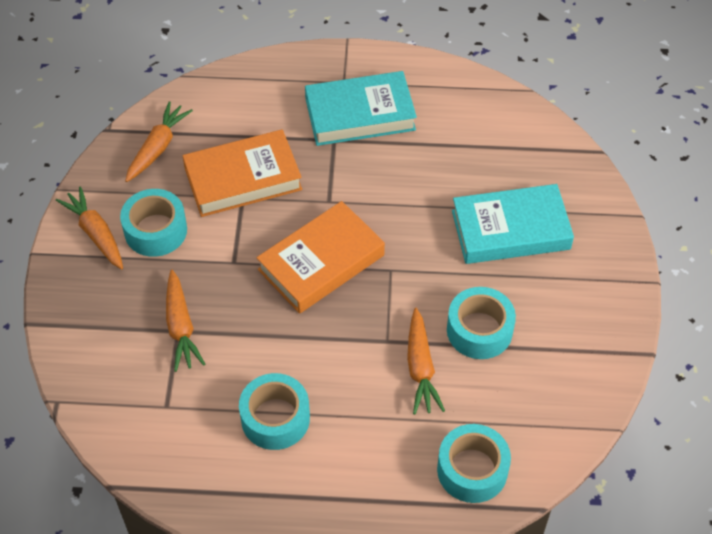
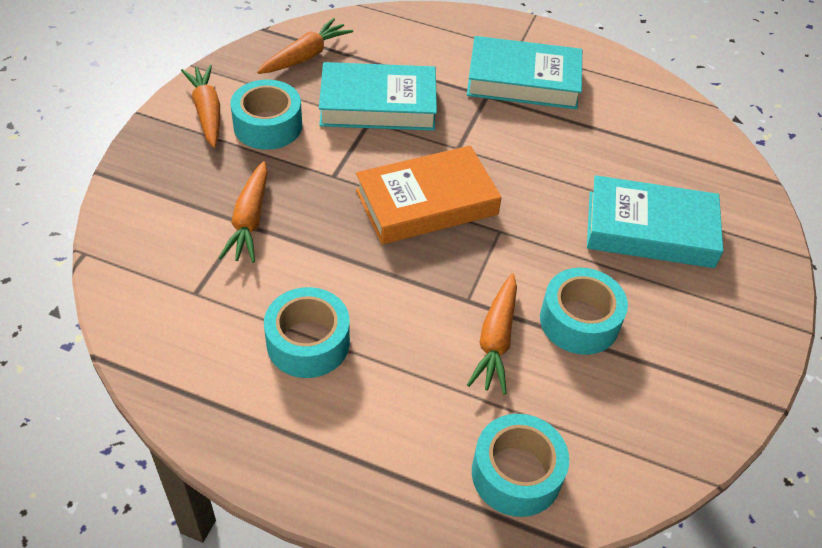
camera: 15 degrees right, 5 degrees down
orange book [183,129,302,217] -> turquoise book [319,62,437,131]

